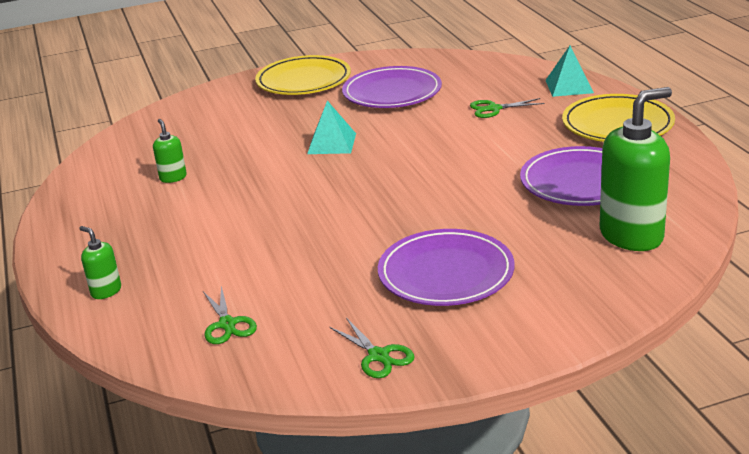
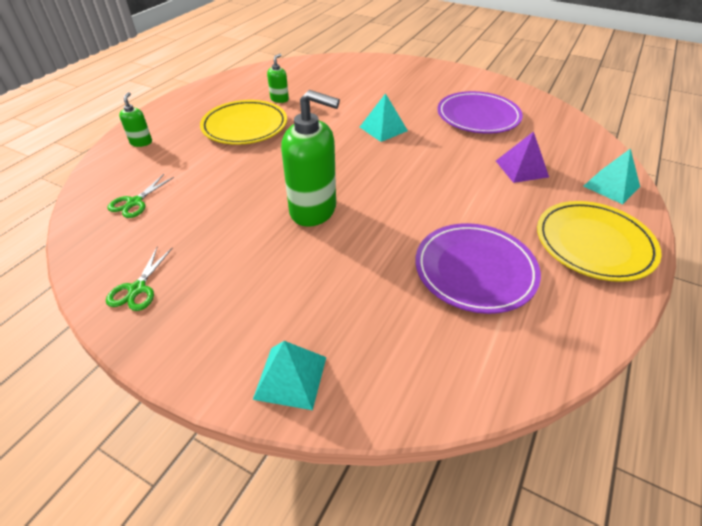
camera: 45 degrees right, 15 degrees up
yellow plate [255,55,351,95] -> yellow plate moved to [200,100,287,145]
purple plate [378,229,515,306] -> none
green scissors [470,98,544,118] -> purple pyramid [496,131,549,183]
green soap dispenser [600,87,672,251] -> green soap dispenser moved to [281,90,340,227]
none -> turquoise pyramid [253,341,326,410]

